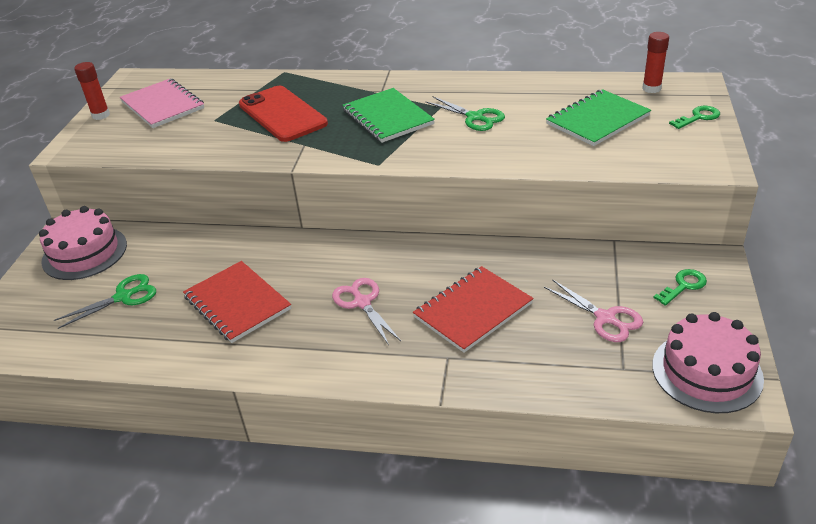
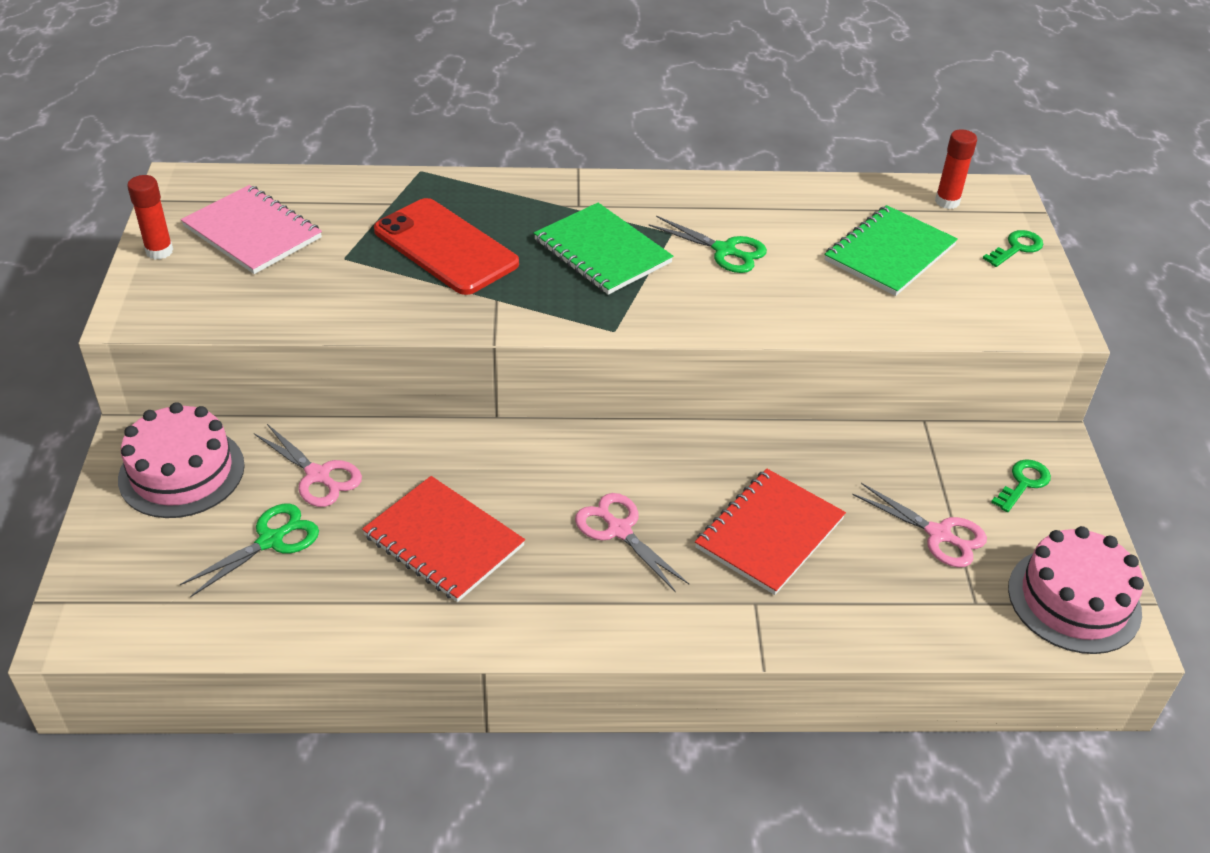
camera: 15 degrees left, 5 degrees up
none -> pink scissors [254,424,362,507]

